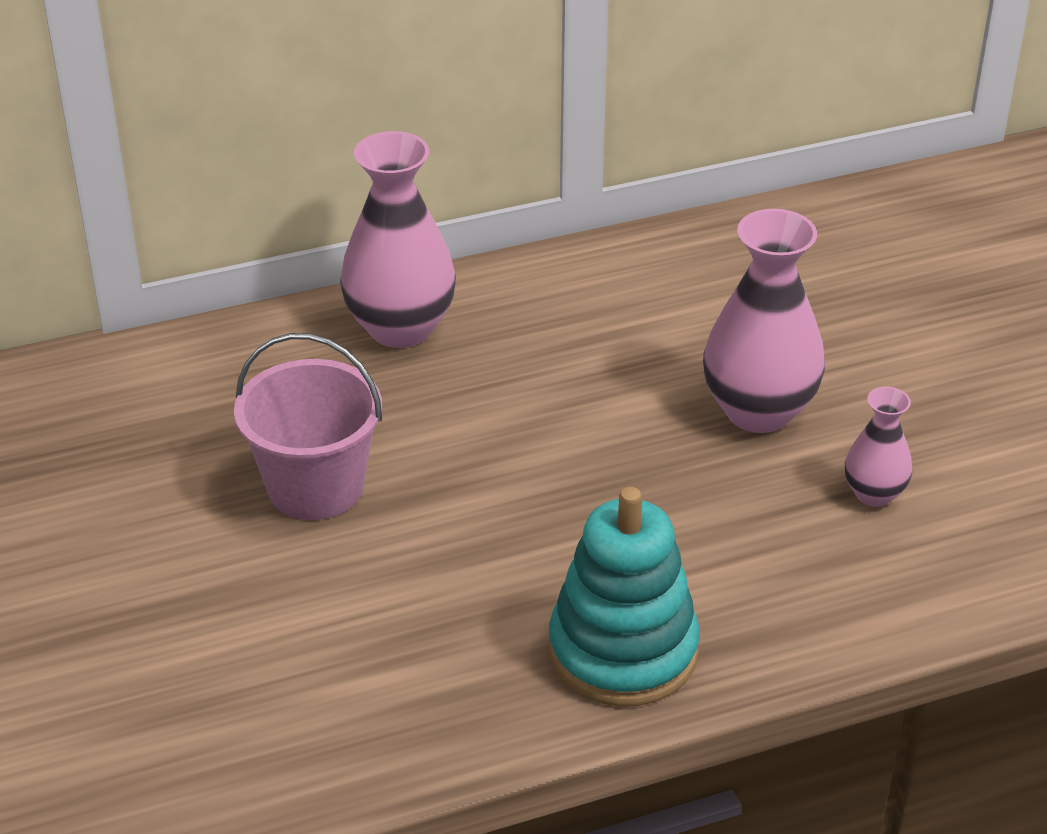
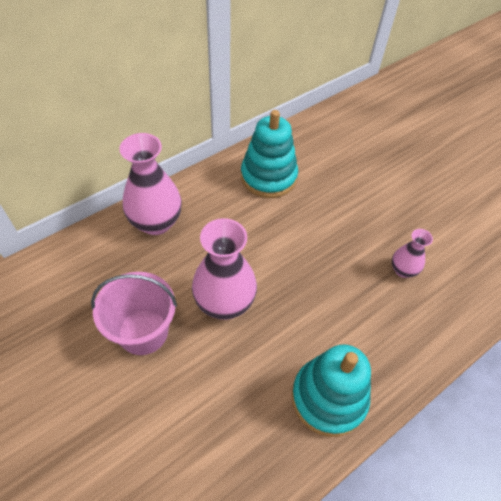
camera: 20 degrees left, 15 degrees up
pink vase [703,209,825,433] -> pink vase moved to [192,218,257,320]
none -> turquoise stacking toy [241,110,298,198]

